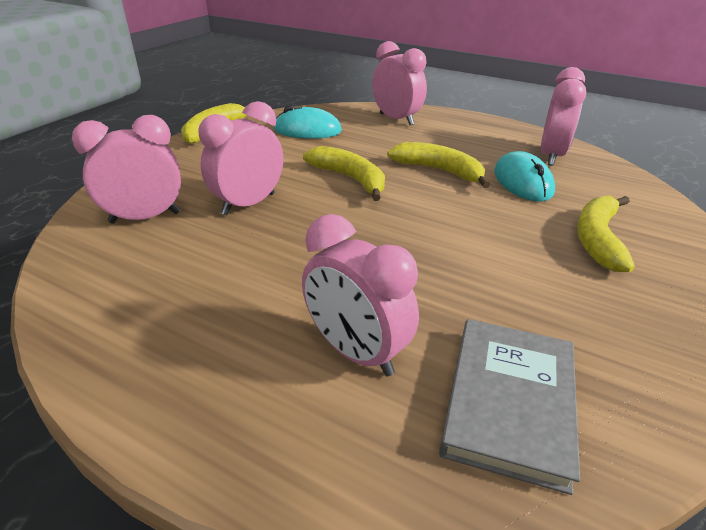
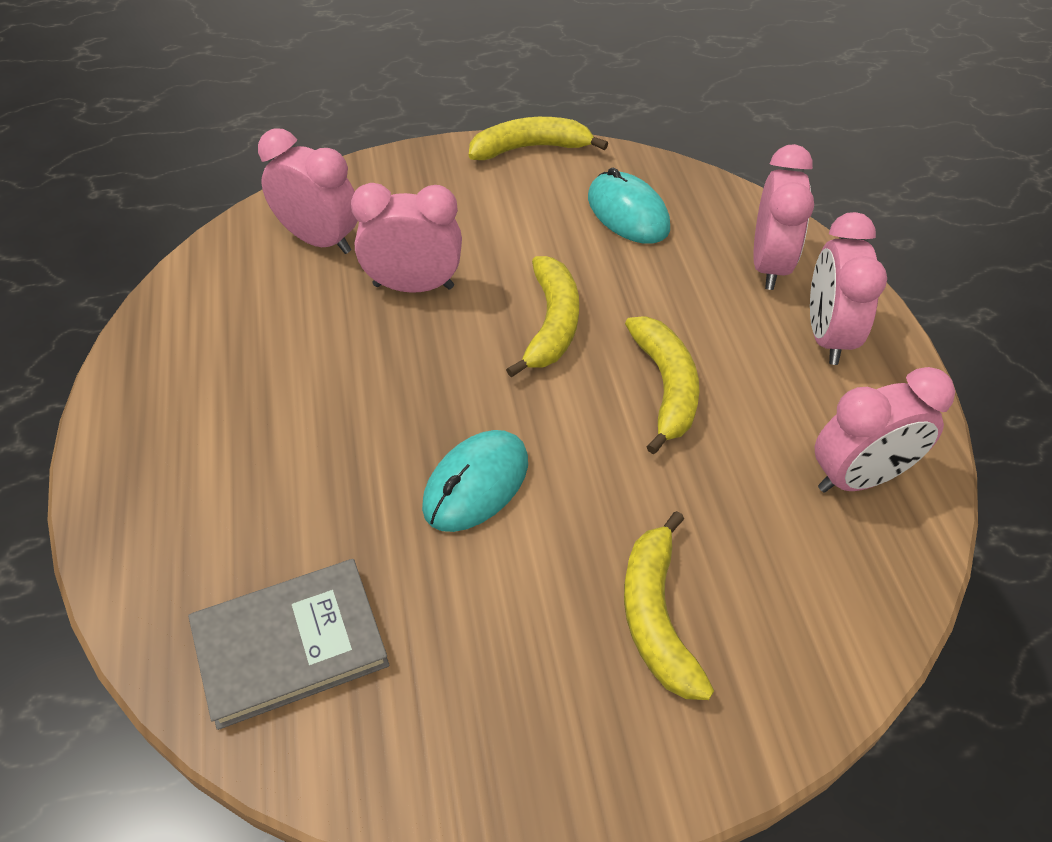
camera: 50 degrees right, 15 degrees up
pink clock [302,214,419,376] -> pink clock moved to [810,212,887,365]
turquoise mouse [494,151,555,202] -> turquoise mouse moved to [422,430,528,532]
yellow banana [577,196,635,272] -> yellow banana turned 75 degrees counterclockwise [624,511,714,700]

